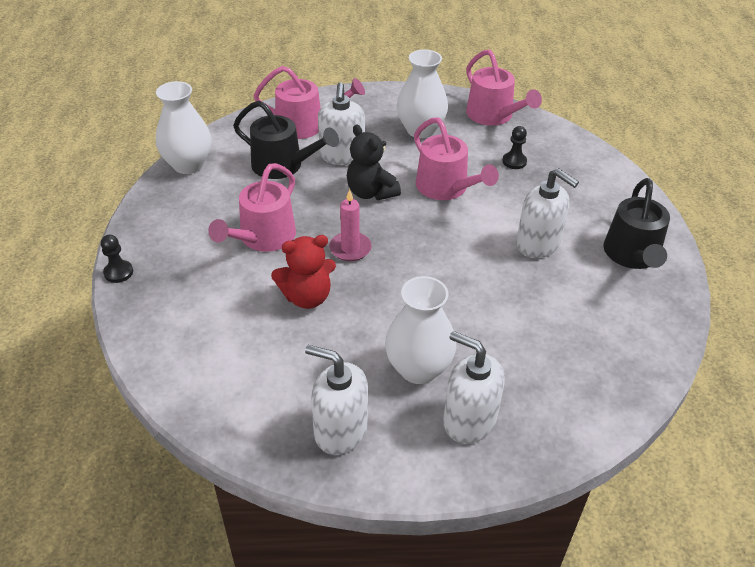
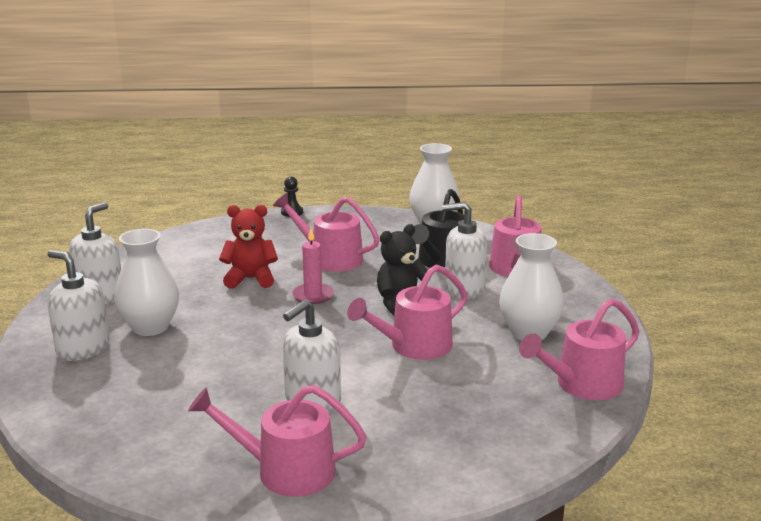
camera: 90 degrees right, 20 degrees down
red teddy bear [271,235,336,309] -> red teddy bear turned 105 degrees clockwise [219,205,278,289]
white soap dispenser [443,331,505,444] -> white soap dispenser turned 90 degrees counterclockwise [47,250,109,361]
black pawn [502,126,527,169] -> none
black watering can [603,178,670,269] -> pink watering can [188,385,367,497]

